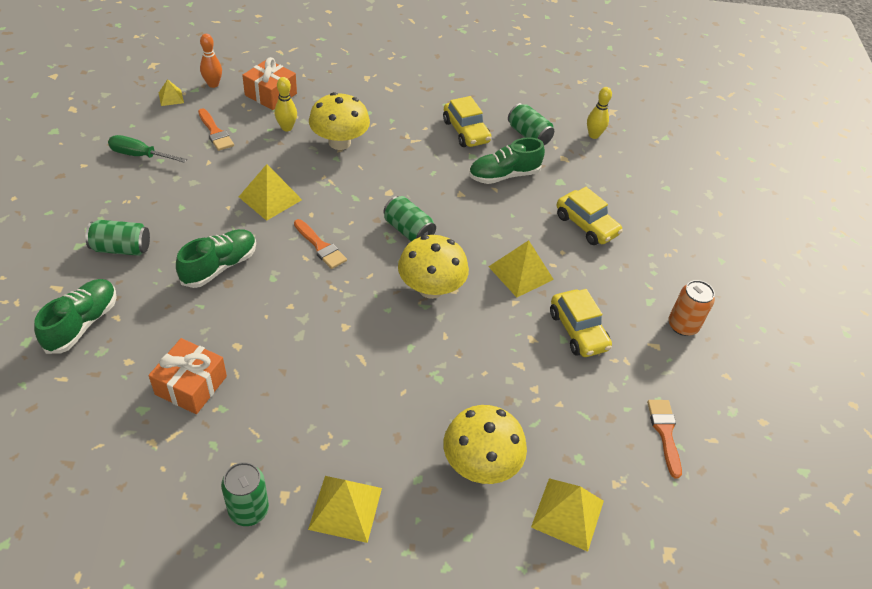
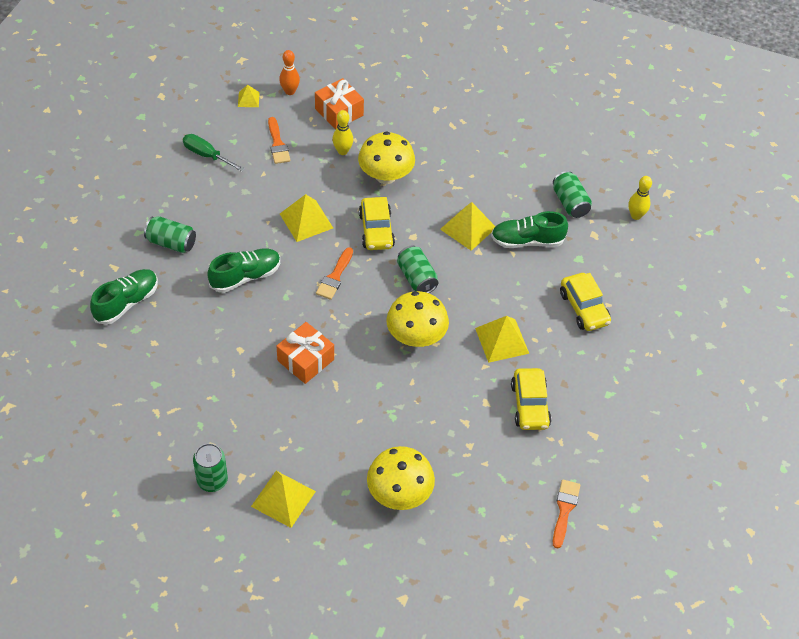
camera: 20 degrees right, 5 degrees up
orange gift [149,338,227,414] -> orange gift moved to [276,322,334,384]
orange brush [294,219,347,269] -> orange brush turned 45 degrees clockwise [316,247,353,300]
yellow car [443,96,491,147] -> yellow car moved to [359,197,395,250]
yellow pyramid [531,478,604,552] -> yellow pyramid moved to [440,202,496,251]
orange can [669,280,715,336] -> none

